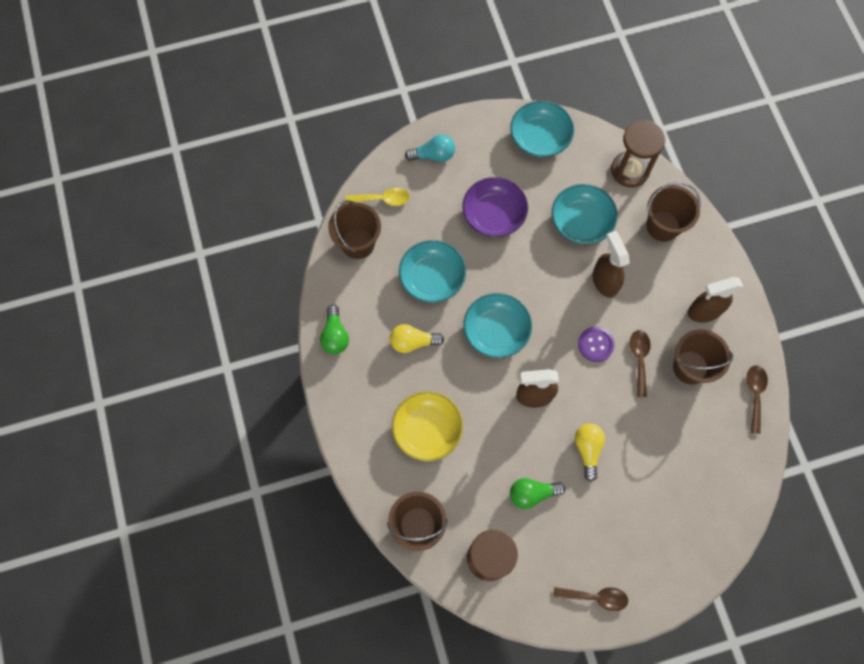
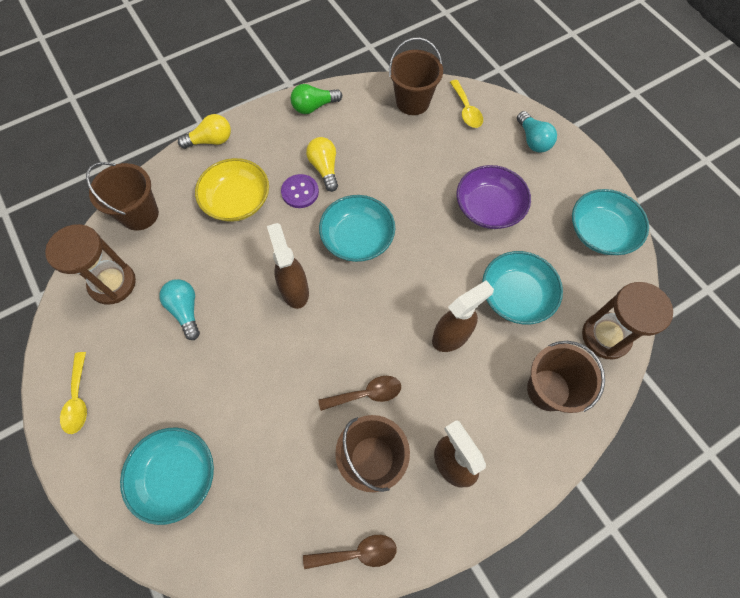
camera: 75 degrees right, 5 degrees down
turquoise bowl [399,240,466,303] -> turquoise bowl moved to [120,428,214,525]
green light bulb [510,478,565,509] -> turquoise light bulb [159,279,200,340]
brown spoon [553,587,628,611] -> yellow spoon [60,352,87,434]
yellow light bulb [575,423,605,482] -> yellow light bulb moved to [178,114,231,149]
purple button [578,327,615,362] -> purple button moved to [281,174,319,208]

